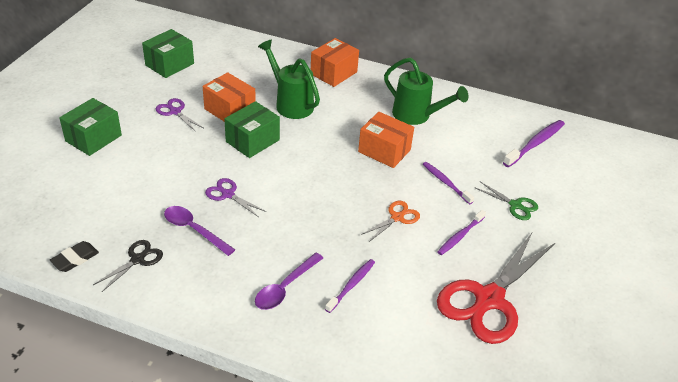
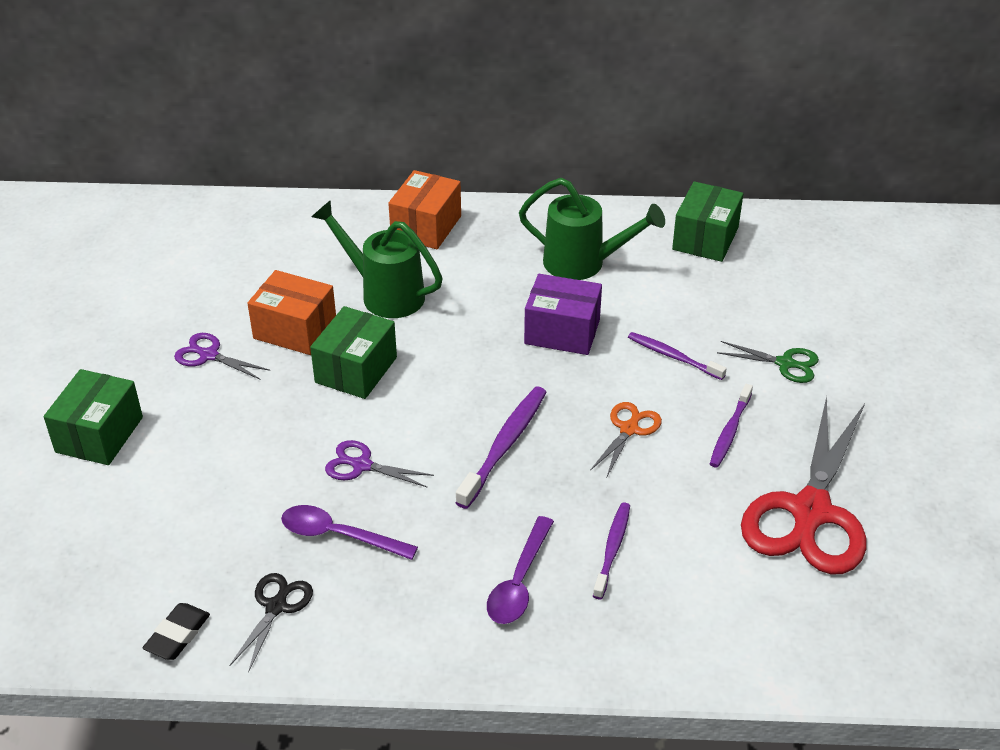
camera: 15 degrees left, 0 degrees up
green box [142,29,194,78] -> green box moved to [672,181,743,262]
orange box [358,112,414,168] -> purple box [524,274,602,355]
purple toothbrush [503,120,565,167] -> purple toothbrush moved to [455,386,546,509]

